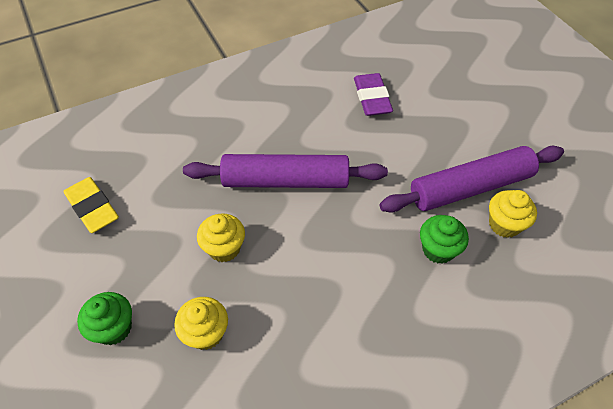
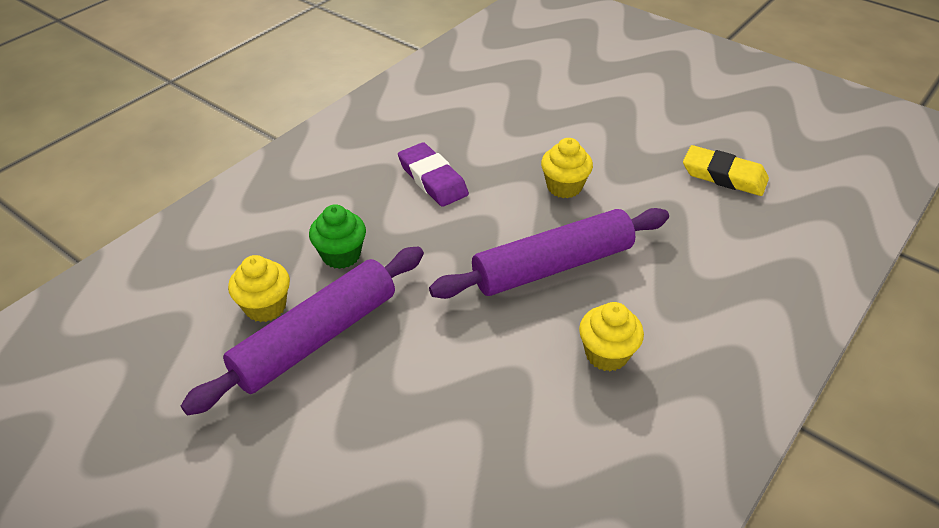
camera: 155 degrees right, 10 degrees down
green cupcake [77,292,132,345] -> none
yellow cupcake [174,297,228,350] -> yellow cupcake moved to [579,302,644,371]
purple eraser [354,73,393,116] -> purple eraser moved to [398,142,469,207]

